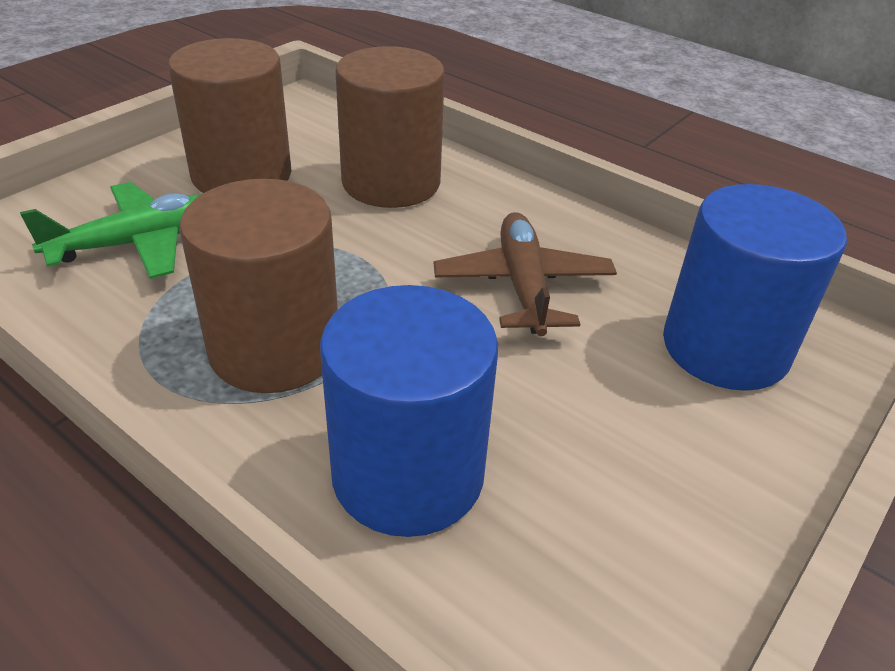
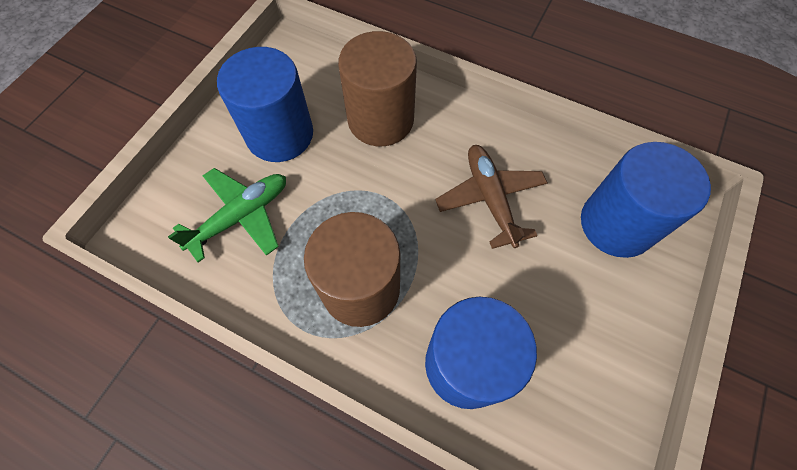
camera: 10 degrees left, 25 degrees up
brown cylinder [168,38,292,193] -> blue cylinder [217,47,313,162]

